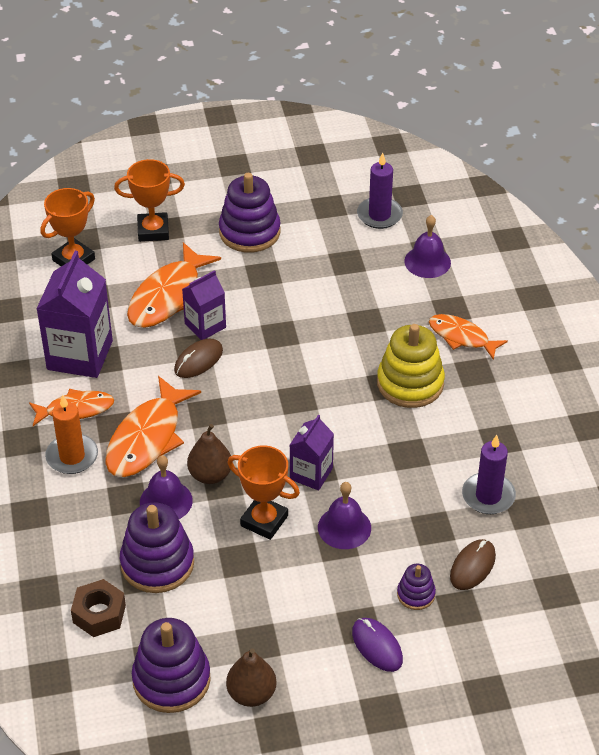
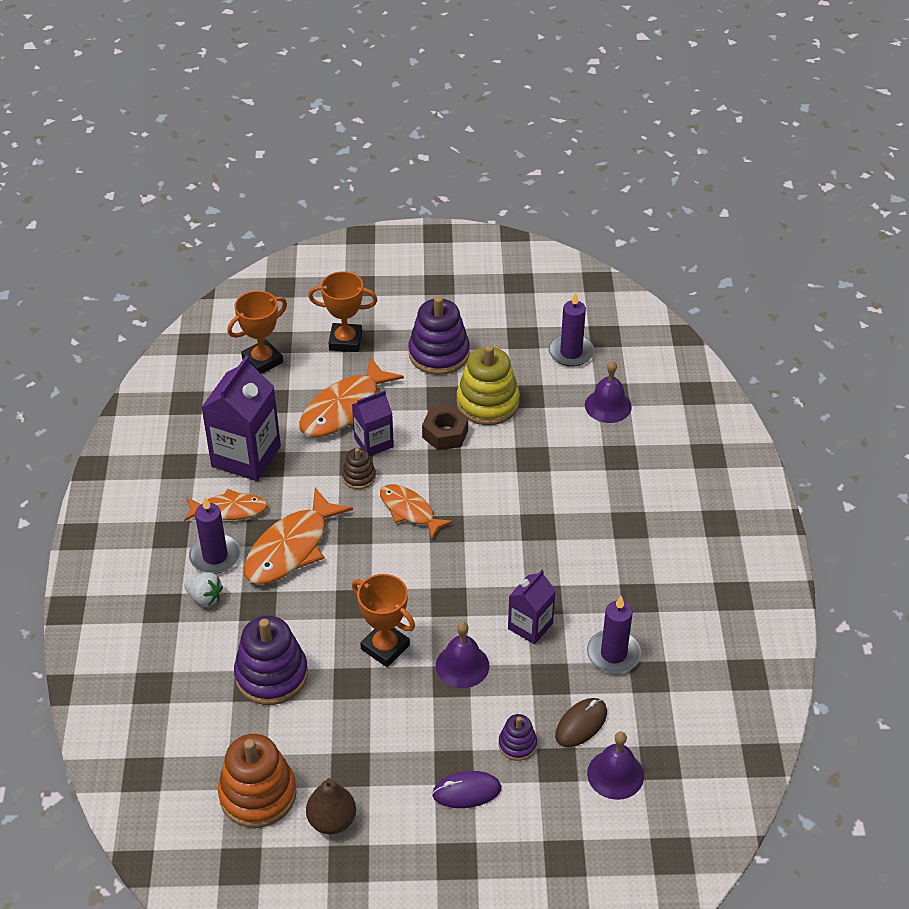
camera: 10 degrees right, 0 degrees up
orange candle [45,395,98,474] -> purple candle [189,497,241,574]
brown nut [71,579,126,637] -> brown nut moved to [422,405,468,451]
purple stacking toy [132,618,211,713] -> orange stacking toy [218,734,297,828]
purple bell [140,455,193,519] -> purple bell moved to [587,732,644,800]
brown mouse [174,339,223,378] -> brown stacking toy [342,448,376,489]
brown pear [187,424,231,484] -> none
purple carton [290,415,334,491] -> purple carton moved to [508,570,556,644]
purple mouse [352,618,403,672] -> purple mouse turned 75 degrees counterclockwise [432,771,501,808]
yellow stacking toy [377,324,445,408] -> yellow stacking toy moved to [457,345,520,425]
orange fish [429,314,508,360] -> orange fish moved to [380,484,453,539]
none -> white strawberry [184,572,223,606]

